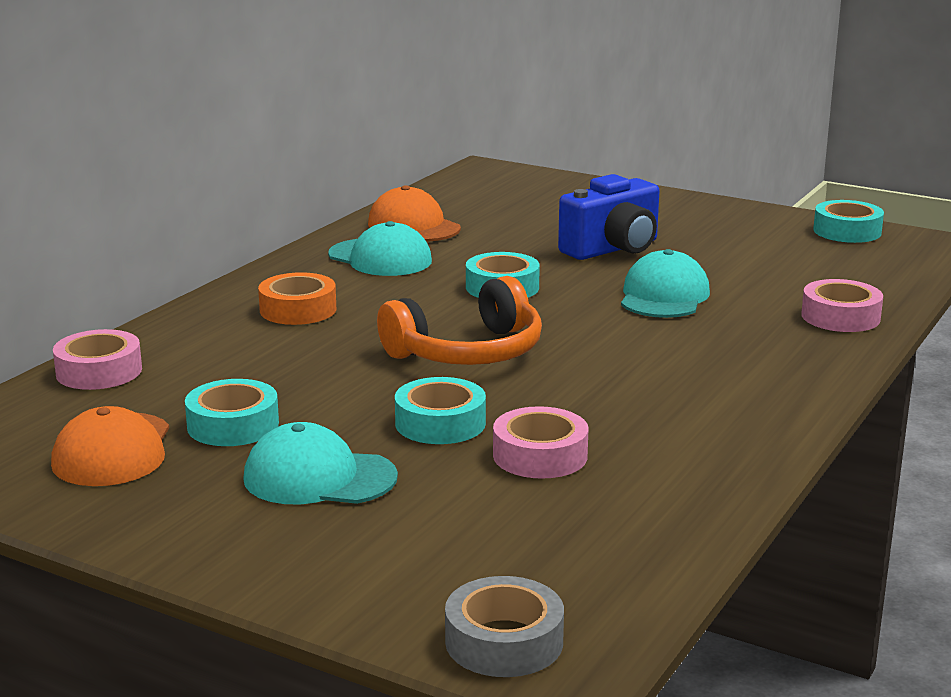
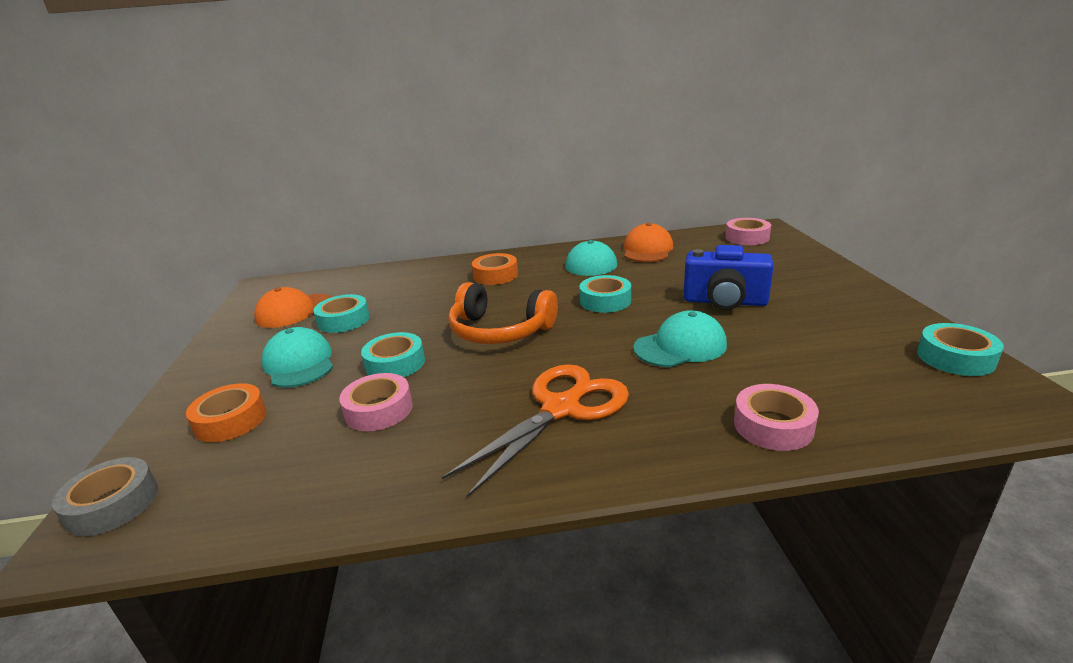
camera: 55 degrees right, 5 degrees up
pink tape [53,329,142,390] -> pink tape moved to [725,218,771,245]
none -> orange tape [186,383,266,442]
none -> orange scissors [442,364,629,497]

